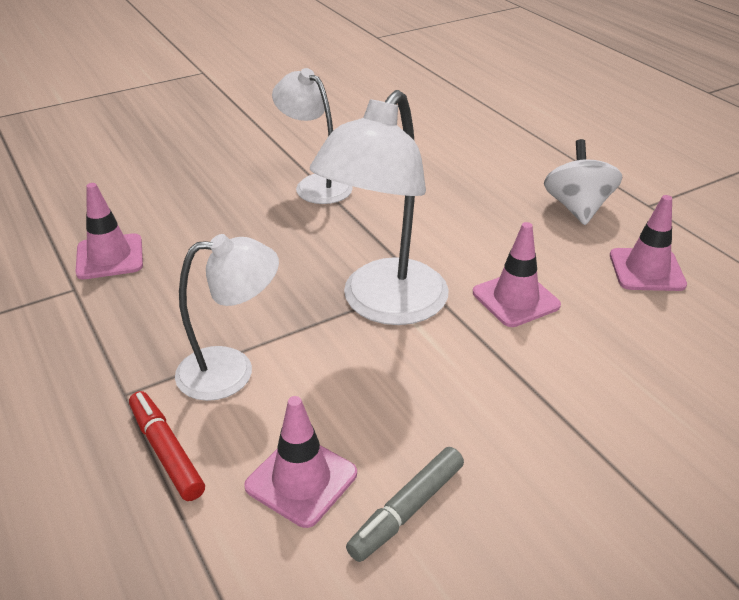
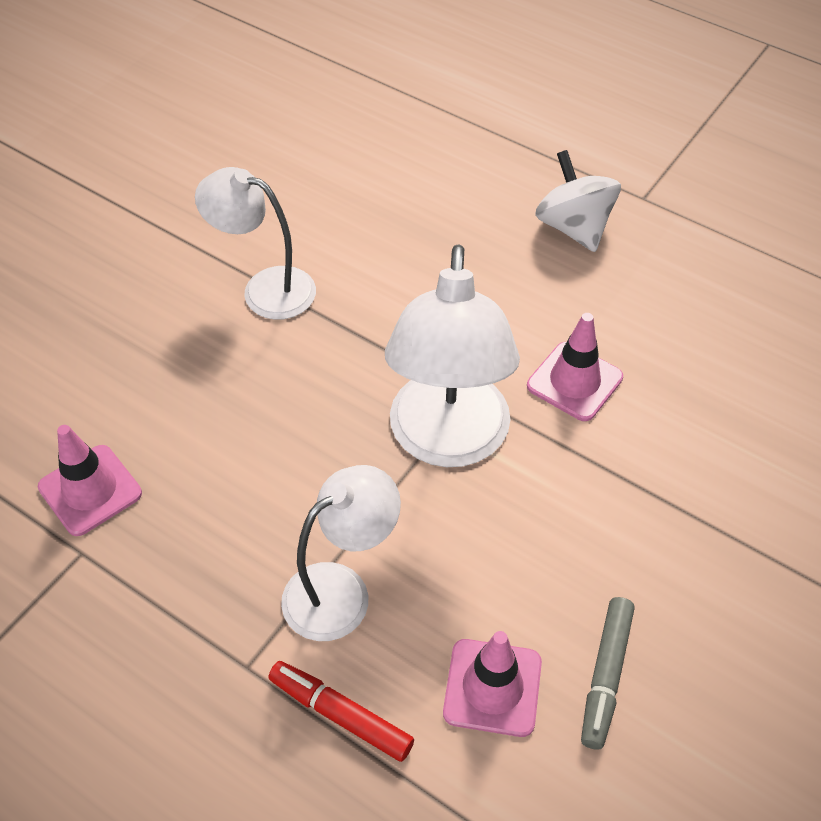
camera: 25 degrees left, 15 degrees up
pink traffic cone [610,195,687,291] -> none

